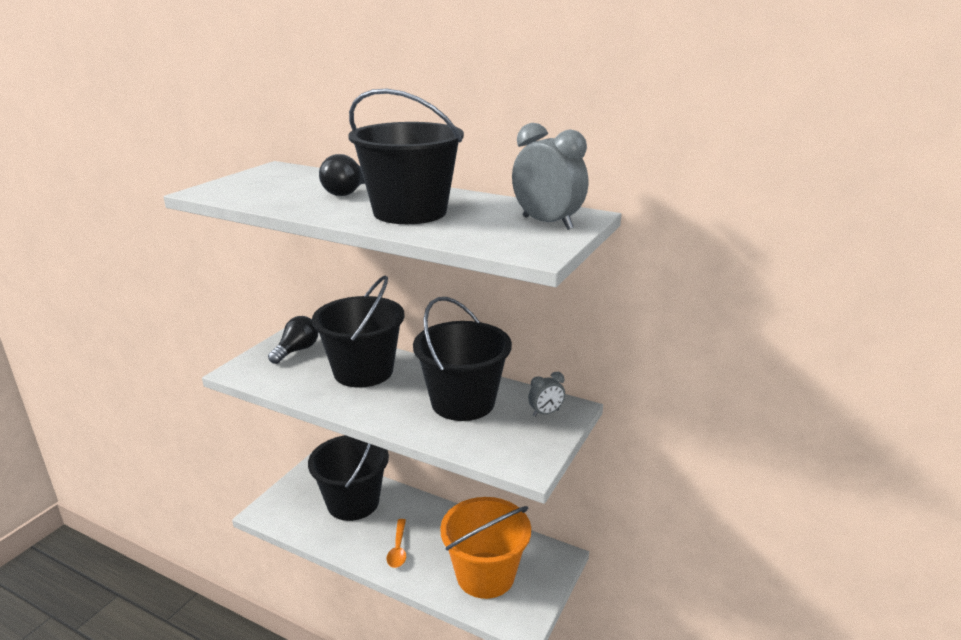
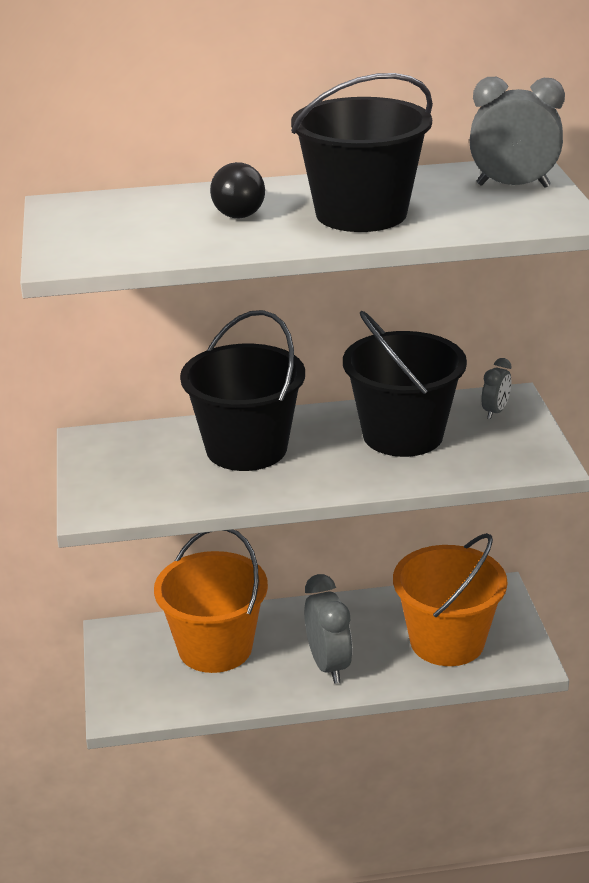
camera: 35 degrees left, 5 degrees up
black light bulb [268,316,318,364] -> none
black bucket [308,435,389,521] -> orange bucket [154,529,268,673]
orange spoon [387,519,406,568] -> grey clock [304,574,352,683]

